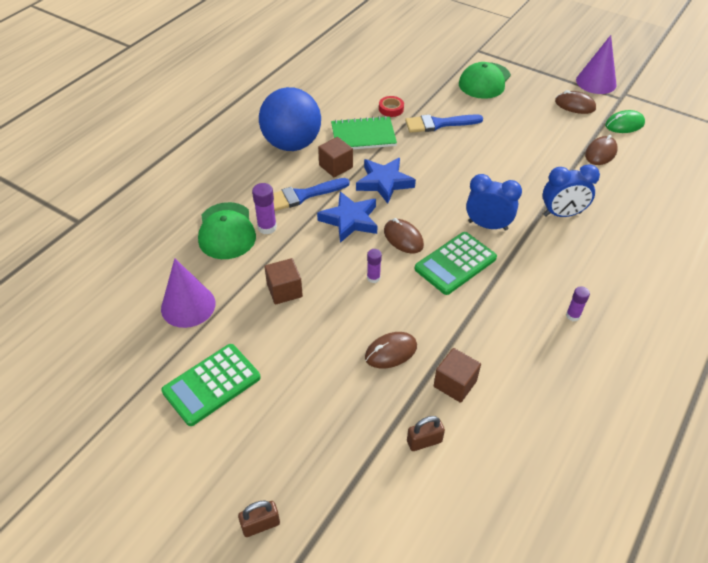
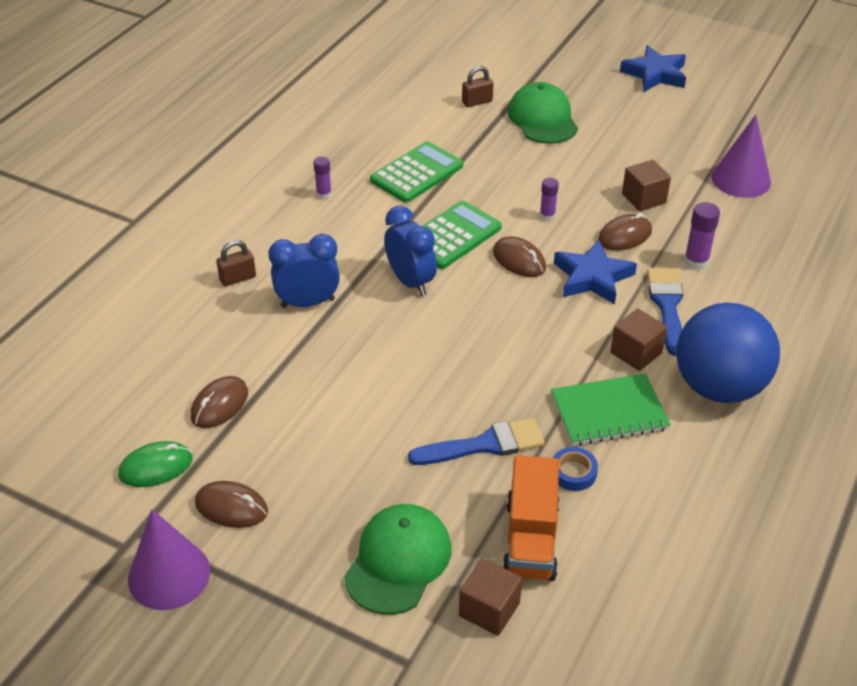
camera: 175 degrees right, 5 degrees down
green calculator [161,344,261,426] -> green calculator moved to [370,141,463,203]
green cap [198,202,256,259] -> green cap moved to [508,82,578,144]
brown padlock [238,500,280,537] -> brown padlock moved to [216,240,256,286]
blue brush [273,178,350,211] -> blue brush turned 60 degrees counterclockwise [647,268,684,356]
blue star [356,158,416,204] -> blue star moved to [620,45,686,92]
brown mouse [365,332,417,369] -> brown mouse moved to [598,213,652,250]
red tape [379,96,404,117] -> blue tape [553,447,598,491]
brown cube [434,348,481,403] -> brown cube moved to [459,558,522,636]
blue clock [466,174,522,231] -> blue clock turned 135 degrees counterclockwise [384,206,437,296]
none -> orange truck [502,455,560,581]

